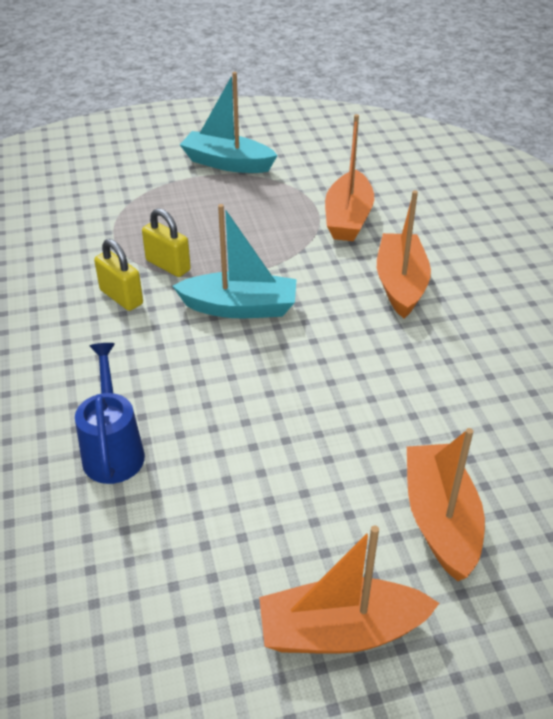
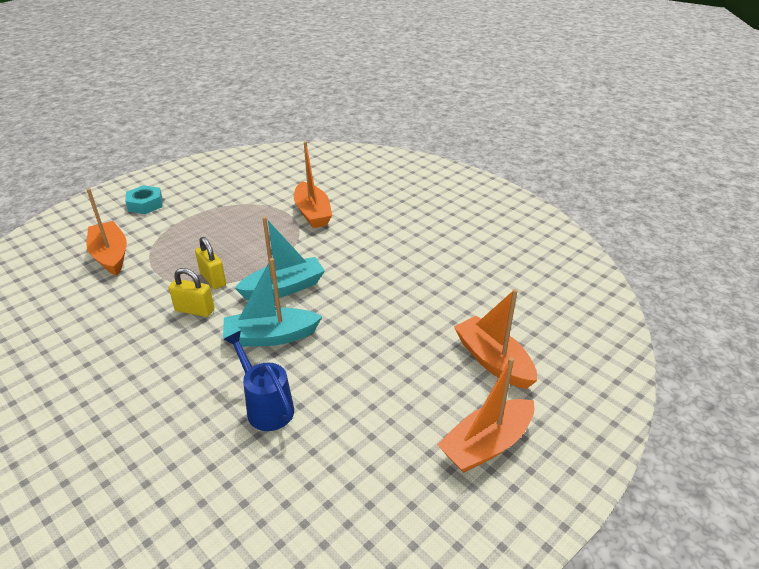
camera: 30 degrees left, 5 degrees down
yellow padlock [142,208,191,277] -> yellow padlock turned 45 degrees clockwise [195,237,226,289]
turquoise boat [180,72,278,173] -> turquoise boat moved to [223,258,323,347]
orange boat [377,190,431,319] -> orange boat moved to [86,188,127,276]
none -> turquoise nut [125,185,162,214]

